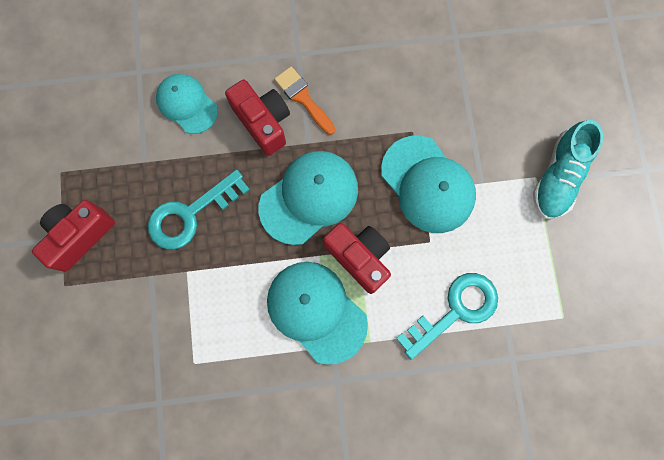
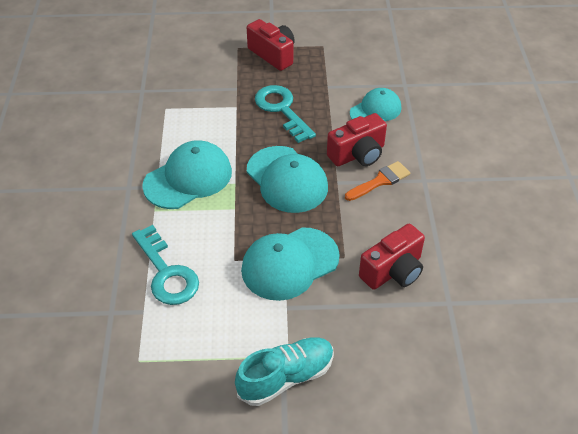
camera: 95 degrees right, 30 degrees down
red camera [323,223,391,294] -> red camera moved to [359,224,425,290]
turquoise shoe [533,120,603,219] -> turquoise shoe turned 120 degrees clockwise [235,337,334,406]

